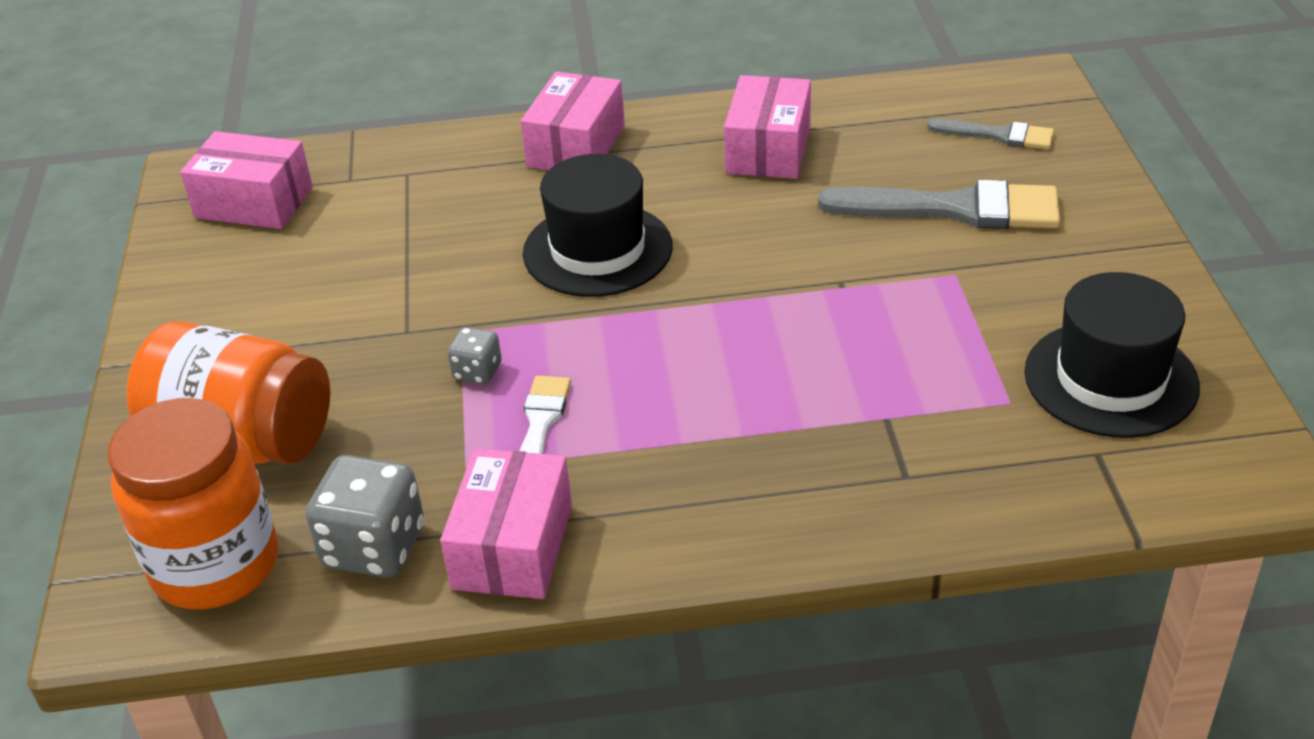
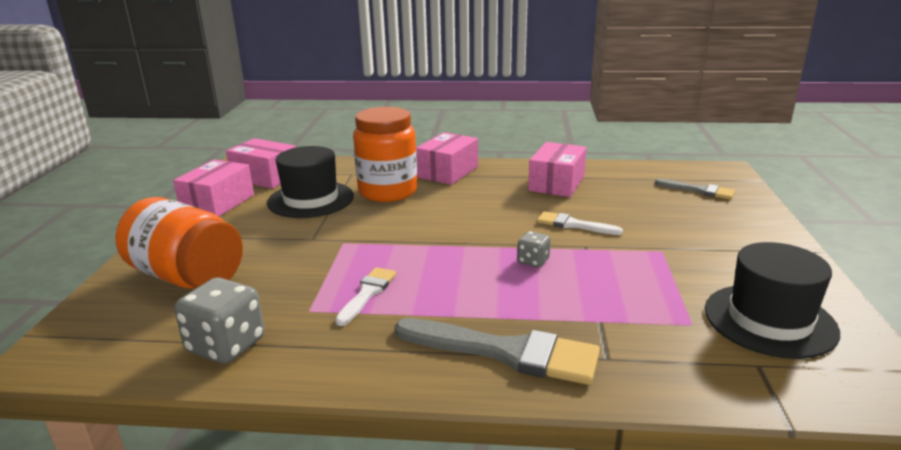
camera: 10 degrees right, 15 degrees down
orange jar [108,398,278,609] -> orange jar moved to [353,107,418,202]
pink box [440,448,572,599] -> pink box moved to [173,159,254,217]
grey dice [448,327,502,385] -> grey dice moved to [517,231,551,267]
black hat [523,154,673,297] -> black hat moved to [267,146,354,218]
grey brush [818,180,1060,229] -> grey brush moved to [395,318,600,385]
none -> white brush [537,211,623,235]

